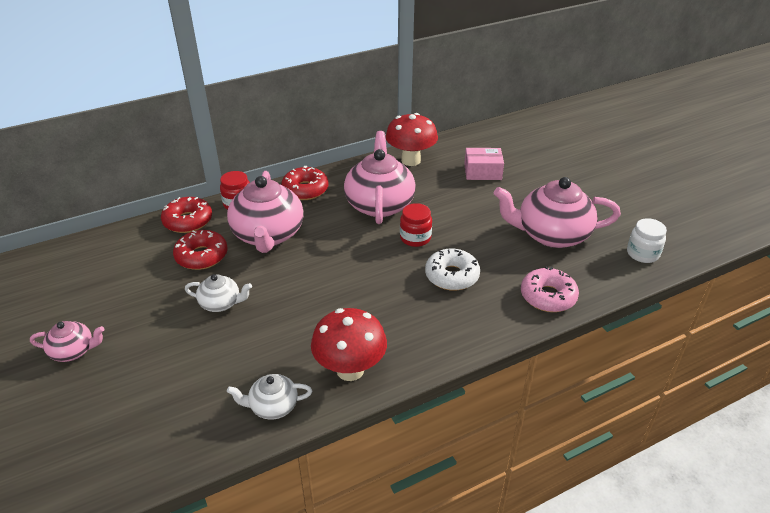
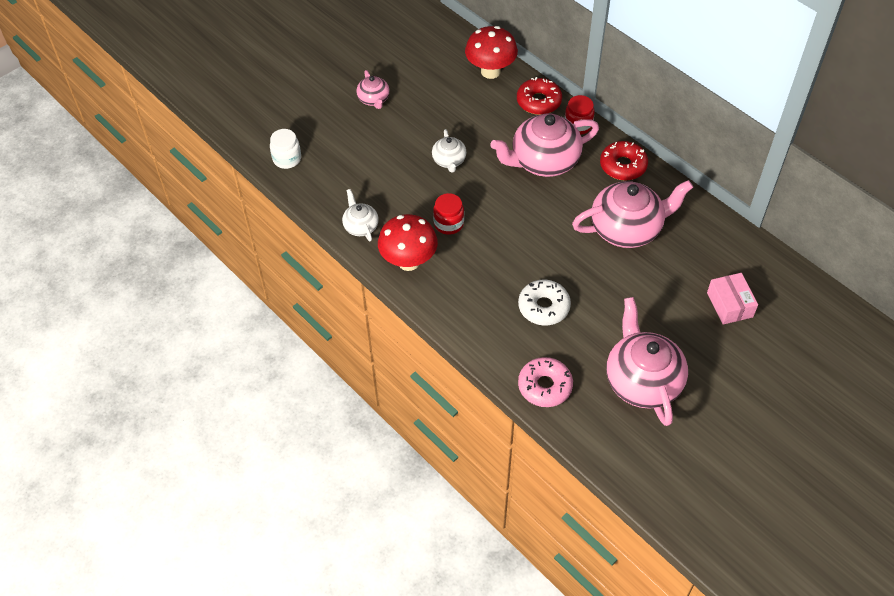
camera: 75 degrees right, 15 degrees up
red donut [173,230,228,270] -> none
red mushroom [385,113,438,166] -> red mushroom moved to [465,26,518,79]
red jar [400,203,432,247] -> red jar moved to [433,193,464,235]
white jar [627,218,667,263] -> white jar moved to [270,129,301,169]

